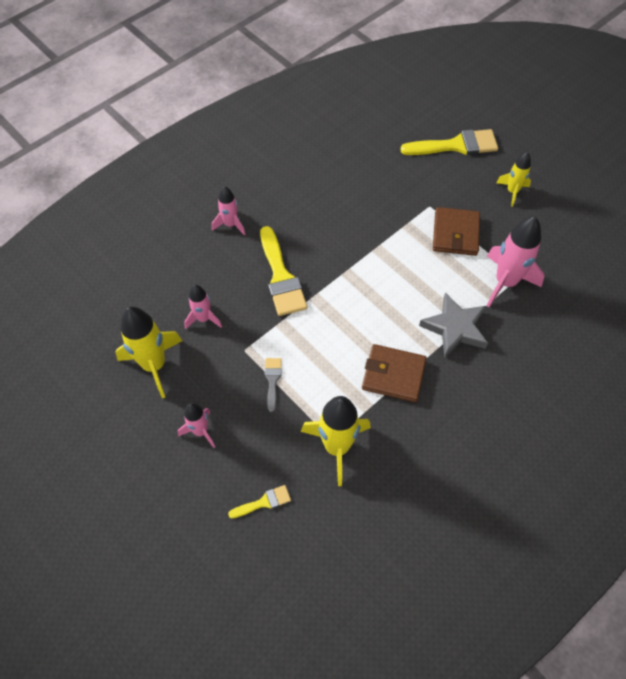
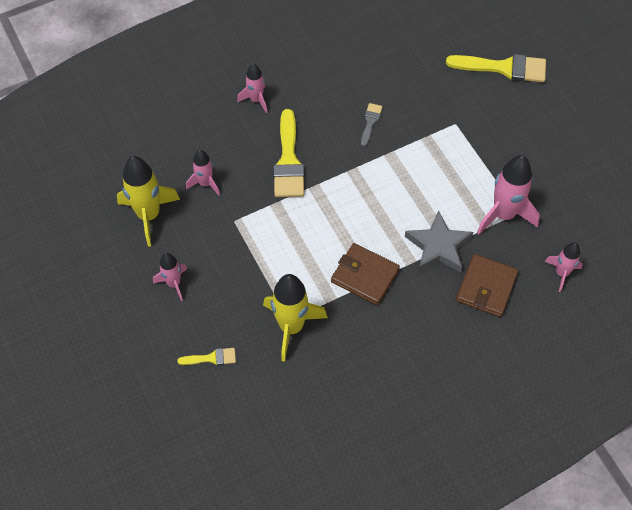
camera: 15 degrees right, 0 degrees up
grey brush [264,358,282,412] -> grey brush moved to [361,103,383,146]
brown wallet [433,207,480,256] -> brown wallet moved to [456,254,518,317]
yellow rocket [496,152,531,207] -> none
none -> pink rocket [544,242,583,292]

